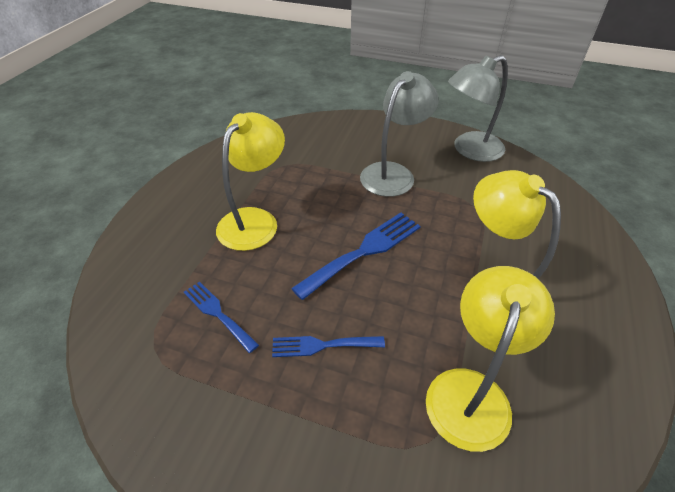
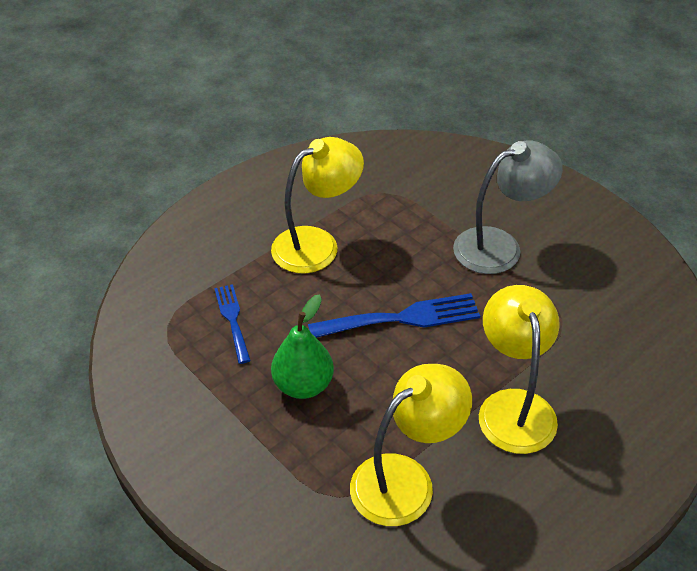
camera: 30 degrees right, 0 degrees up
blue fork [272,336,385,357] -> green pear [271,295,334,399]
grey lamp [448,55,508,162] -> none

